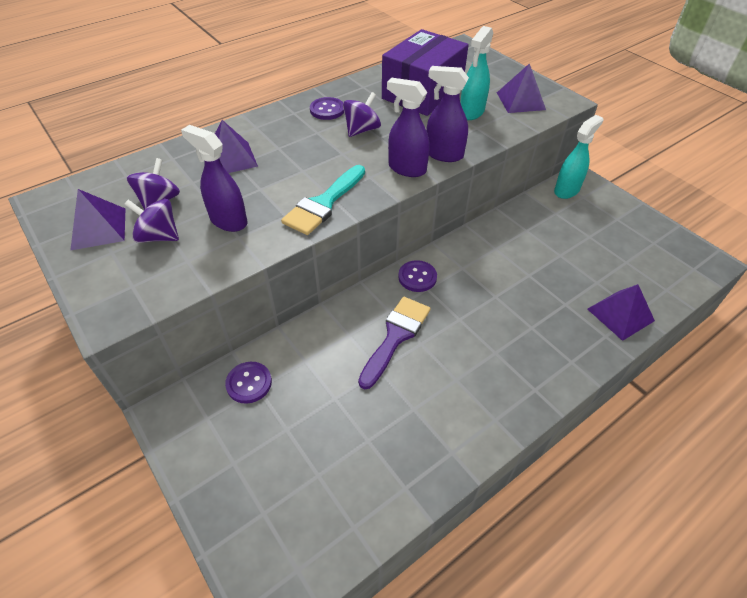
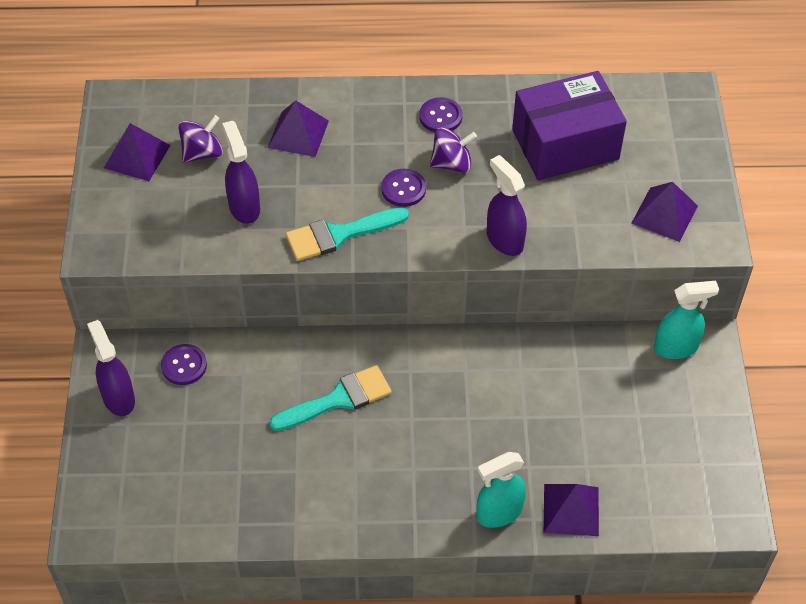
camera: 35 degrees right, 5 degrees up
purple spinning top [124,199,179,243] -> none
purple brush [358,297,430,389] -> turquoise brush [269,365,392,431]
purple spray bottle [387,78,430,177] -> purple spray bottle moved to [87,320,135,416]
purple button [398,260,437,292] -> purple button moved to [381,169,426,207]
turquoise spray bottle [460,26,493,120] -> turquoise spray bottle moved to [476,452,526,528]

